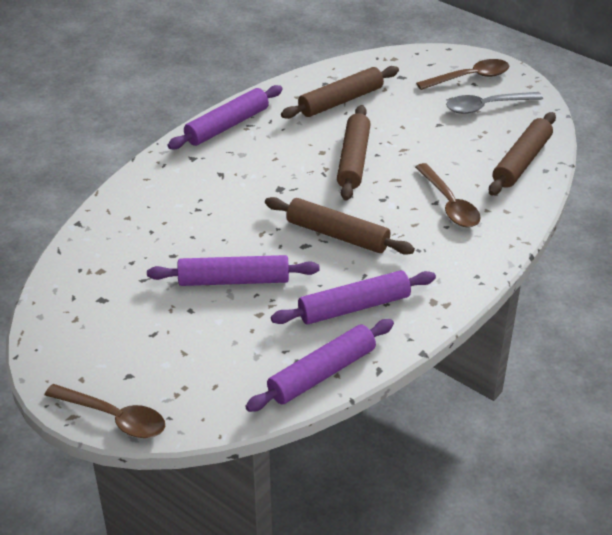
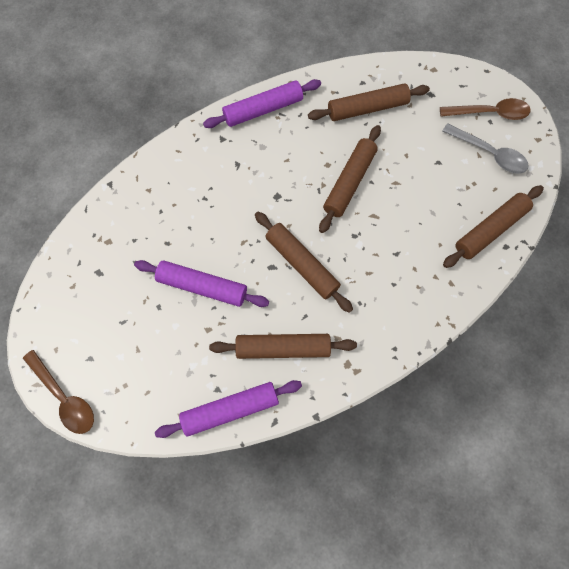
camera: 20 degrees right, 30 degrees up
purple rolling pin [271,270,436,324] -> brown rolling pin [209,334,357,359]
brown spoon [415,163,481,227] -> none
grey spoon [446,92,543,114] -> grey spoon turned 150 degrees counterclockwise [442,123,529,174]

